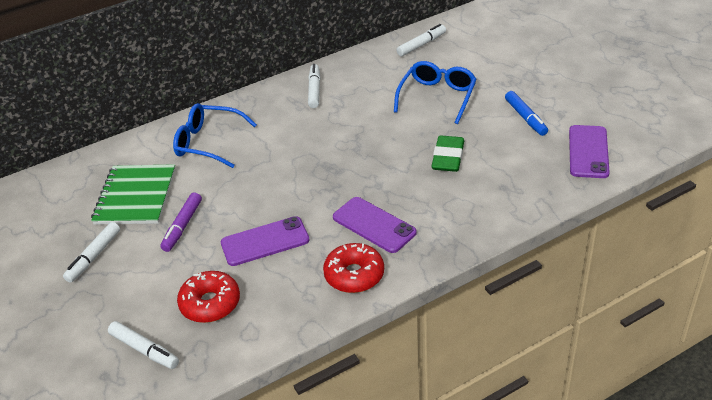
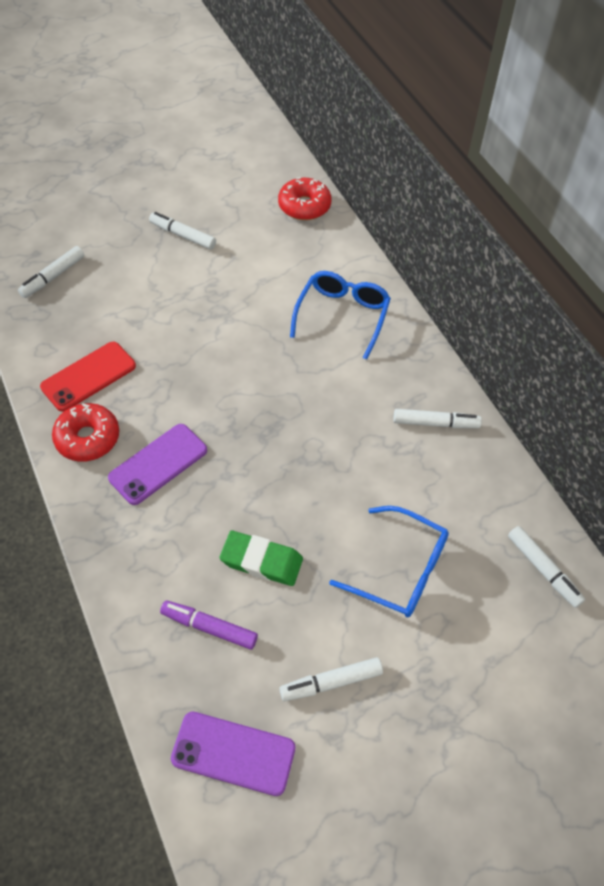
camera: 90 degrees right, 15 degrees up
green notebook [91,164,176,225] -> none
purple marker [160,192,202,252] -> purple marker moved to [160,600,258,650]
red donut [177,271,240,323] -> red donut moved to [278,177,331,220]
purple phone [221,216,309,266] -> none
blue marker [505,91,548,136] -> white marker [279,657,383,701]
none -> red phone [40,342,136,412]

